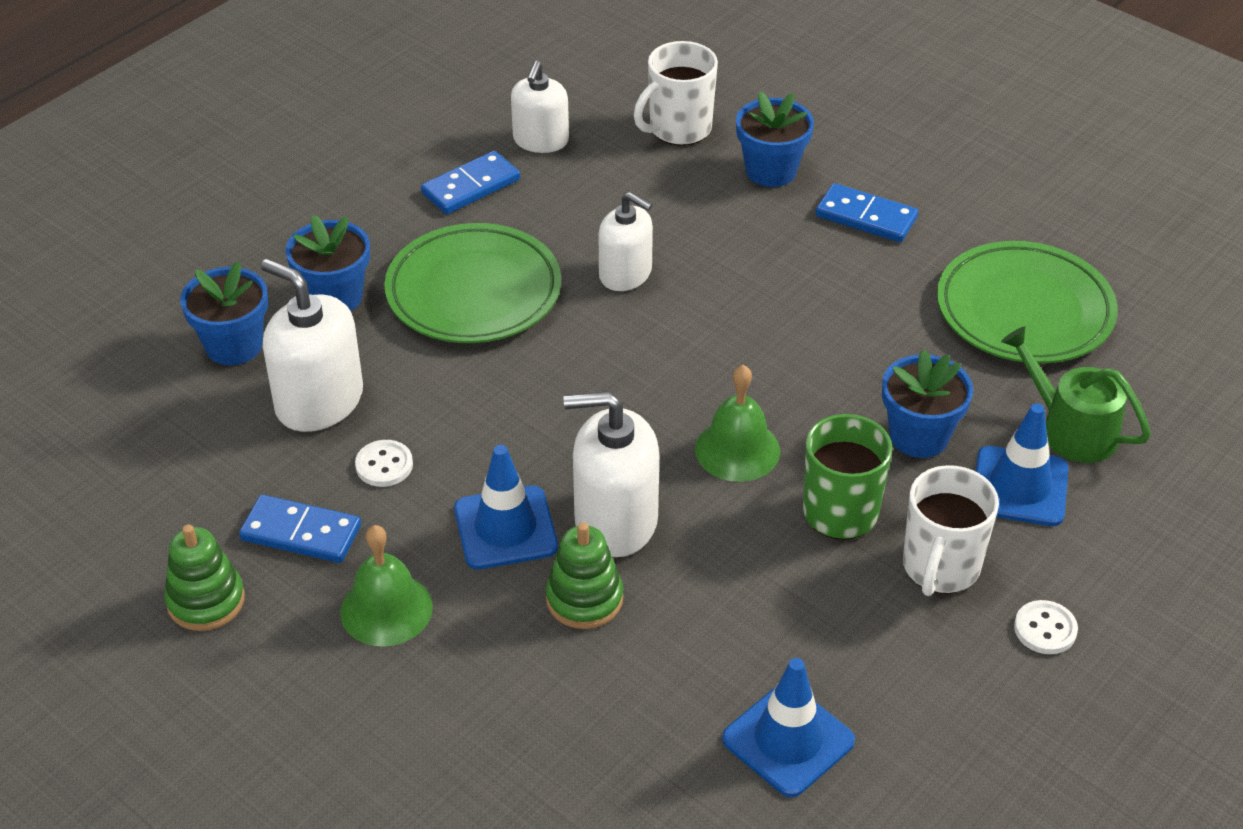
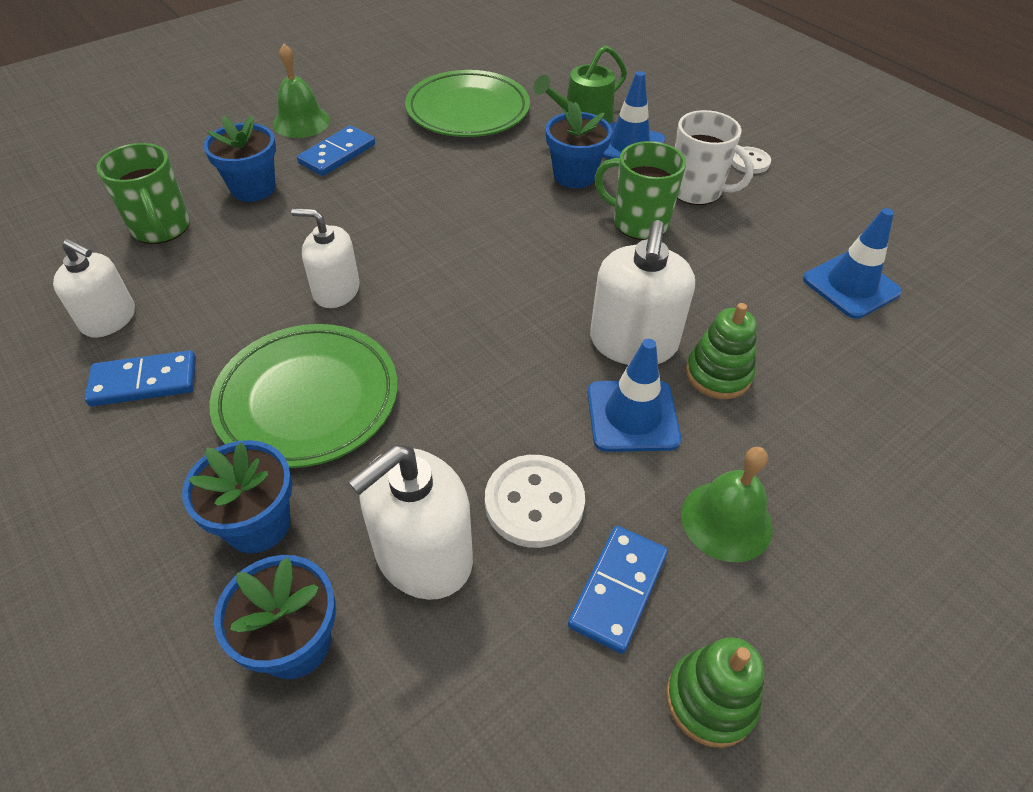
camera: 80 degrees left, 5 degrees up
white button [355,440,413,487] -> white button [485,455,585,548], size x1.67
blue domino [421,151,520,214] -> blue domino turned 75 degrees counterclockwise [85,350,196,406]
white soap dispenser [598,192,653,291] -> white soap dispenser turned 120 degrees counterclockwise [291,208,360,308]
white mug [634,41,718,146] -> green mug [97,143,190,244]
green bell [695,365,780,482] -> green bell moved to [273,43,330,138]

